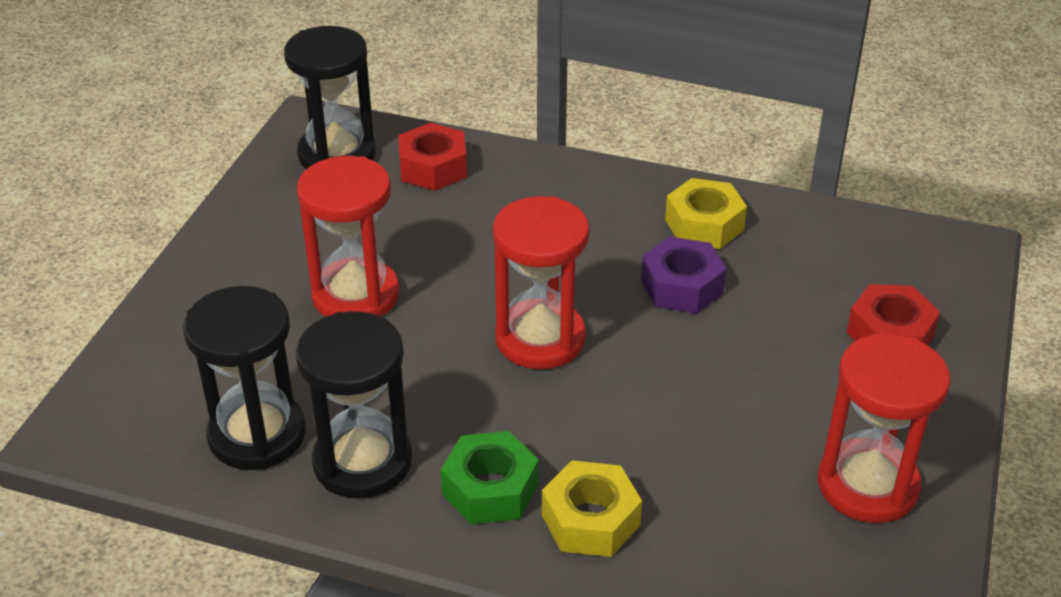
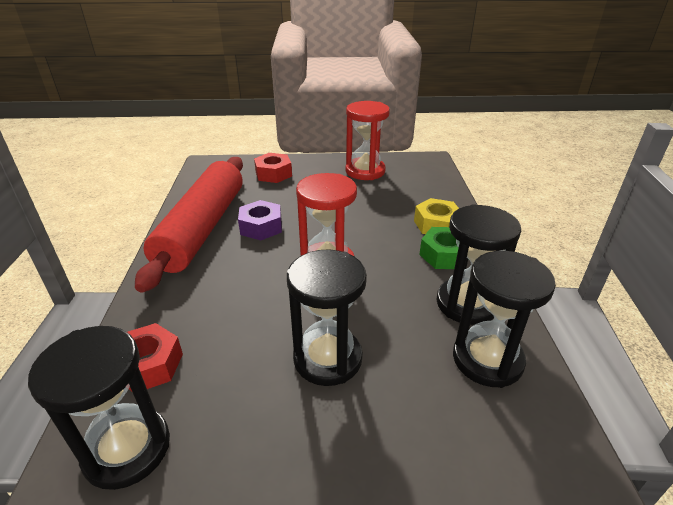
camera: 110 degrees left, 5 degrees down
red hourglass [297,156,399,317] -> black hourglass [287,249,367,386]
yellow nut [665,178,747,249] -> red rolling pin [135,157,243,293]

